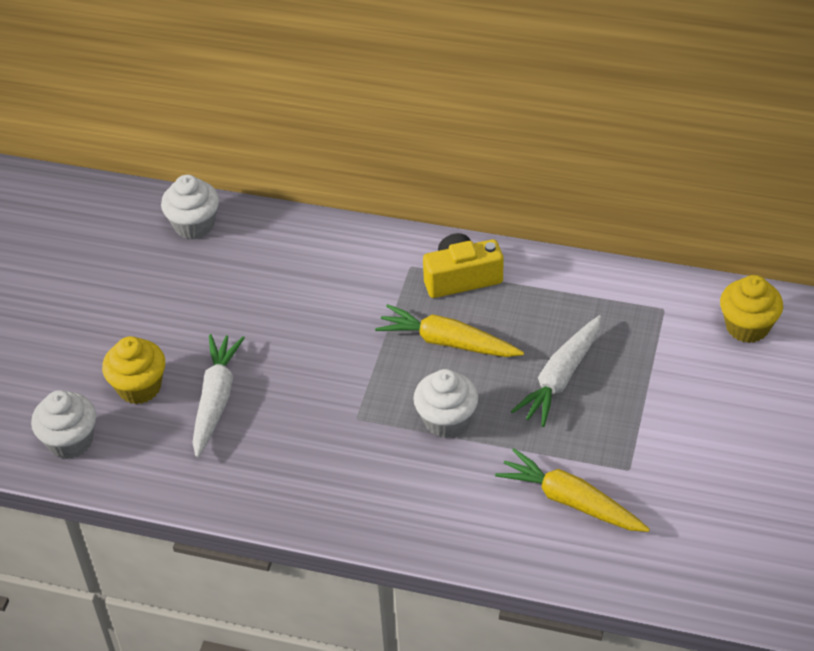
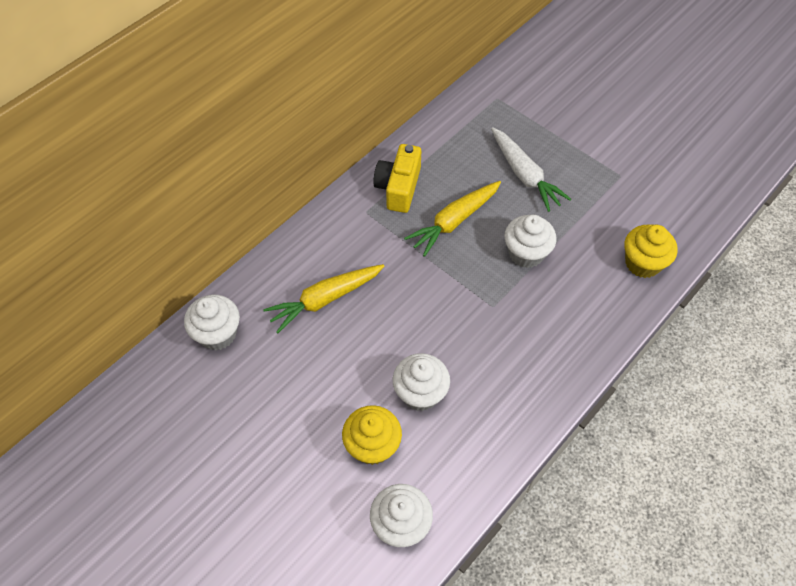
camera: 65 degrees left, 10 degrees up
white carrot [192,334,245,458] -> white cupcake [393,353,450,411]
yellow carrot [495,448,650,532] -> yellow carrot moved to [263,264,384,333]
yellow cupcake [720,275,783,343] -> yellow cupcake moved to [625,224,678,278]

